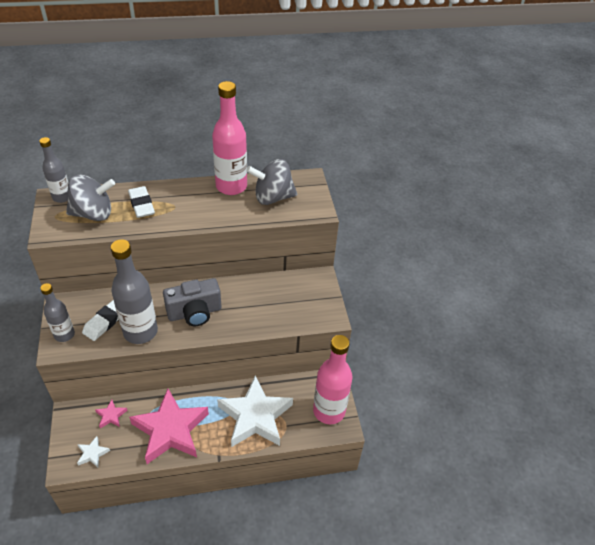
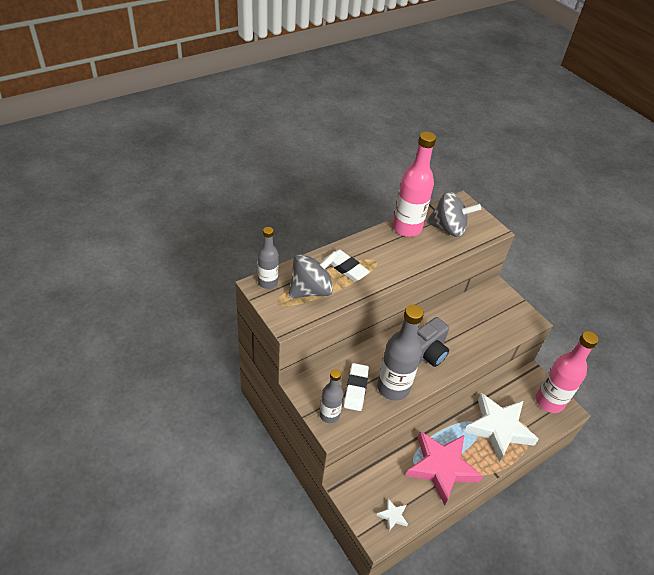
camera: 25 degrees left, 0 degrees up
pink star [95,400,128,428] -> none
grey spinning top [246,159,297,205] -> grey spinning top turned 135 degrees counterclockwise [426,191,481,237]

